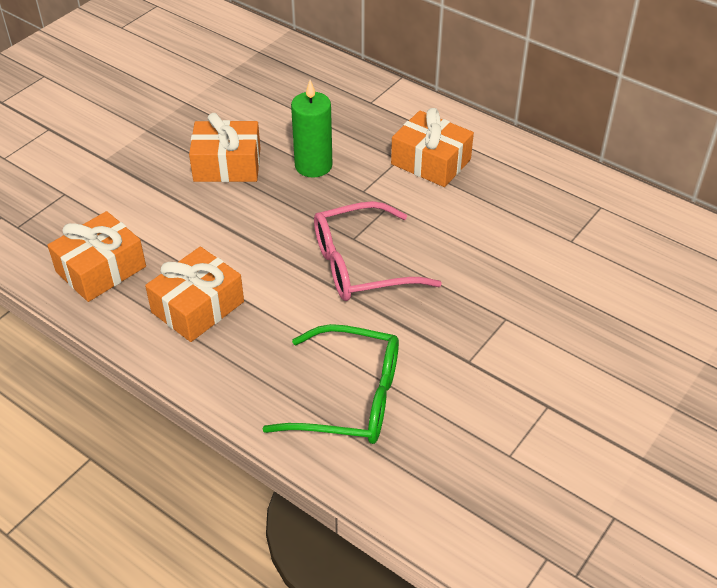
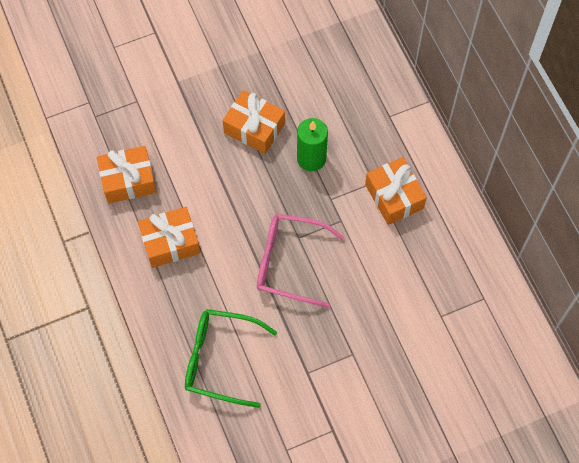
camera: 30 degrees right, 20 degrees up
green glasses [262,324,399,444] -> green glasses turned 150 degrees clockwise [185,309,277,408]

